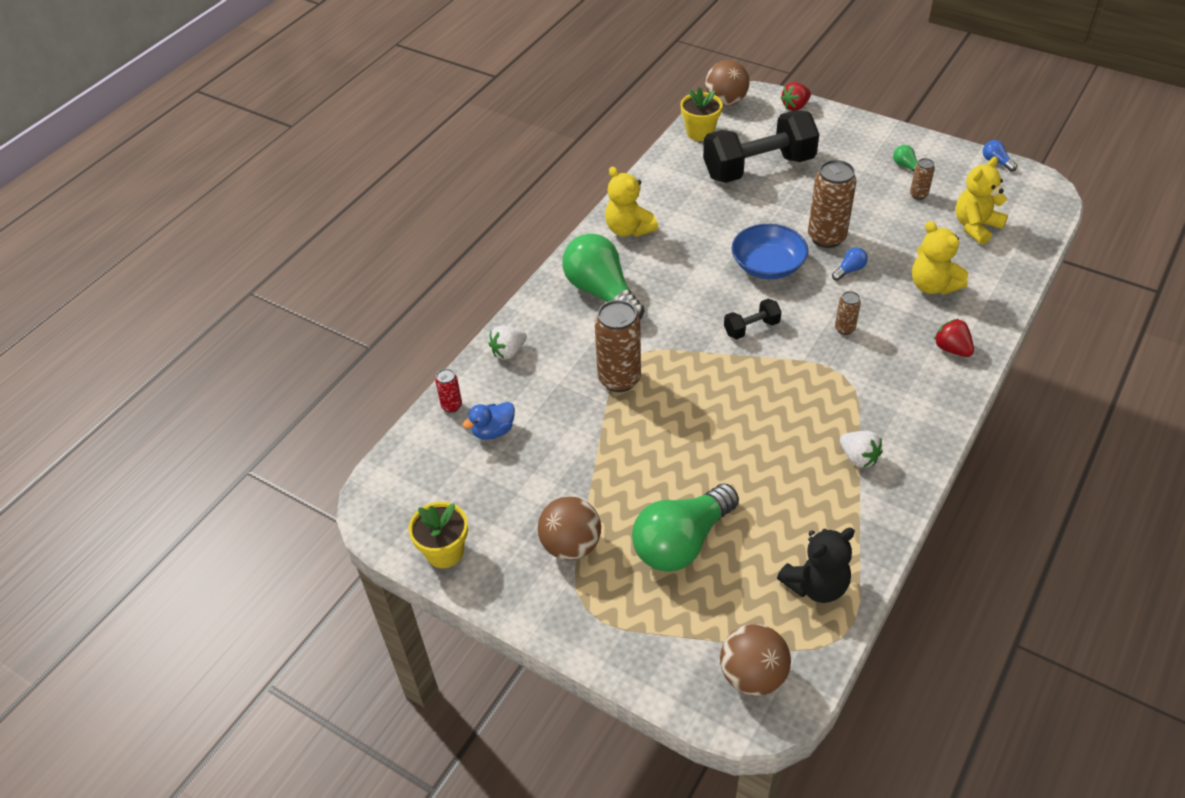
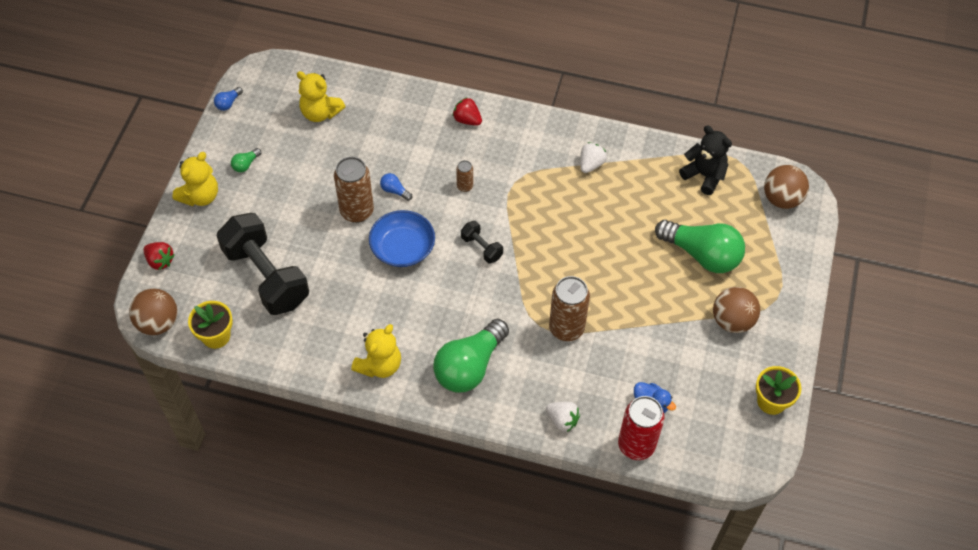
camera: 110 degrees left, 10 degrees up
red can [435,369,462,413] -> red can [618,396,665,460], size x2.05
brown can [910,158,935,200] -> none
yellow teddy bear [912,221,968,295] -> yellow teddy bear moved to [172,152,218,206]
red strawberry [934,319,974,357] -> red strawberry turned 90 degrees clockwise [452,97,482,126]

